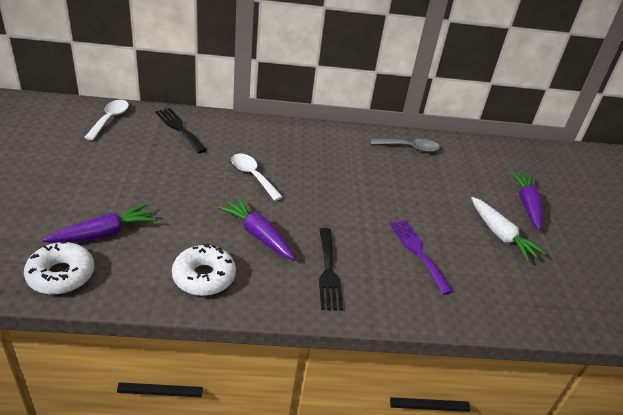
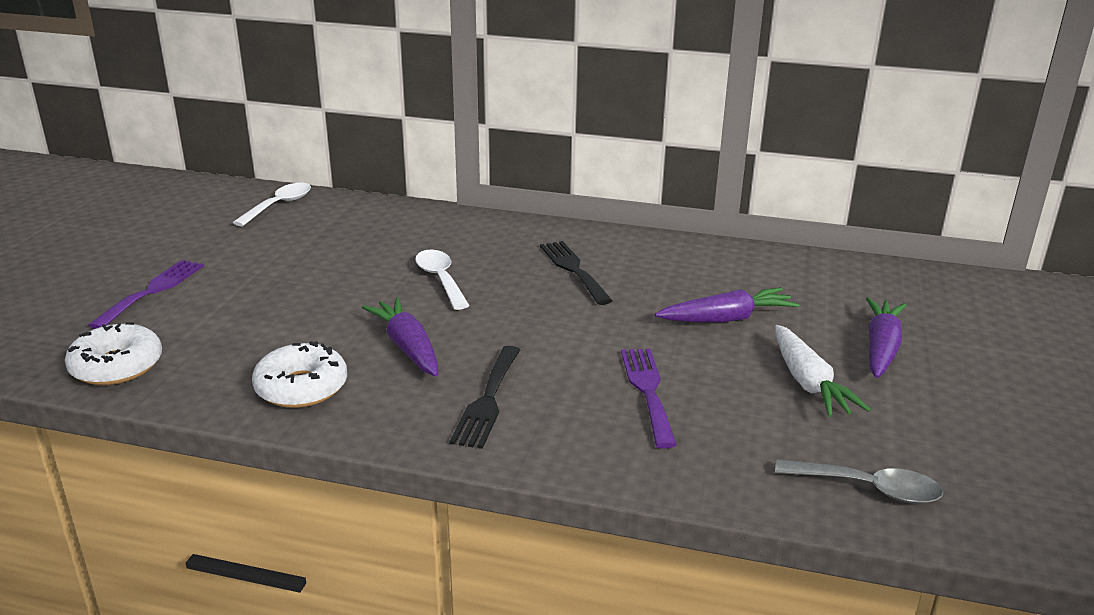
camera: 20 degrees right, 10 degrees down
purple carrot [42,204,156,243] -> purple carrot moved to [655,287,800,322]
black fork [155,108,207,153] -> black fork moved to [540,241,612,305]
grey spoon [371,139,440,152] -> grey spoon moved to [775,459,943,504]
none -> purple fork [88,260,204,329]

